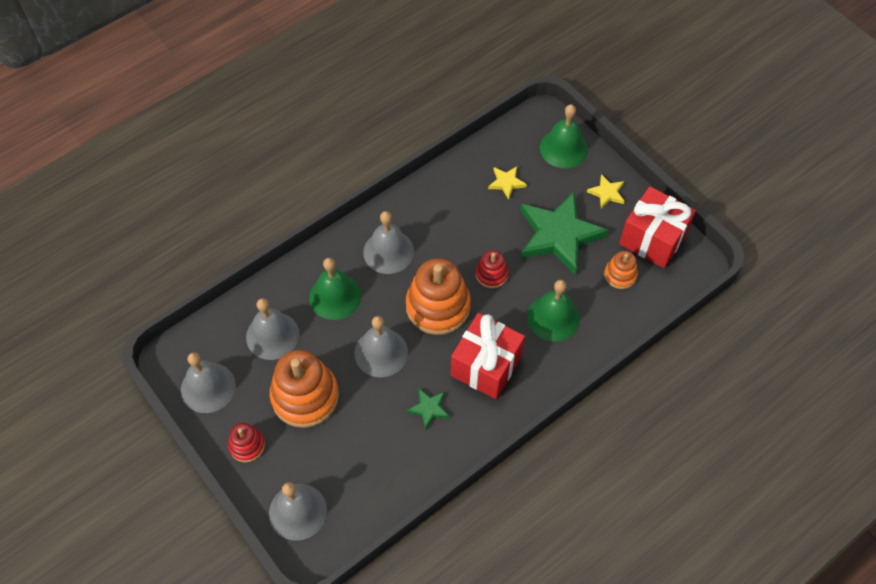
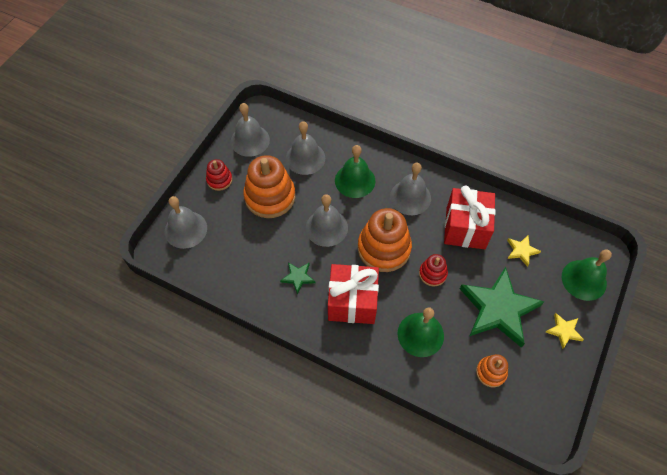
camera: 65 degrees right, 0 degrees up
red gift [619,186,696,268] -> red gift moved to [444,185,496,249]

